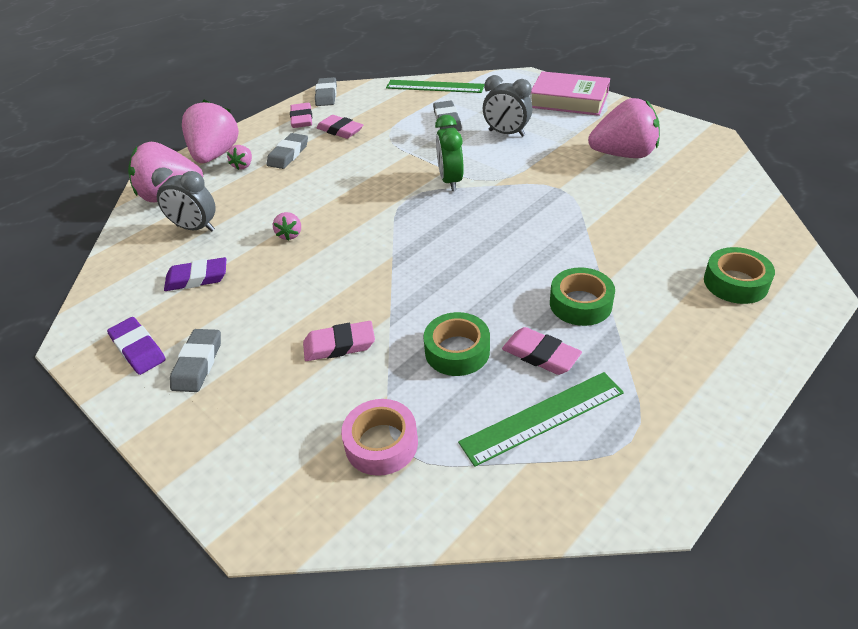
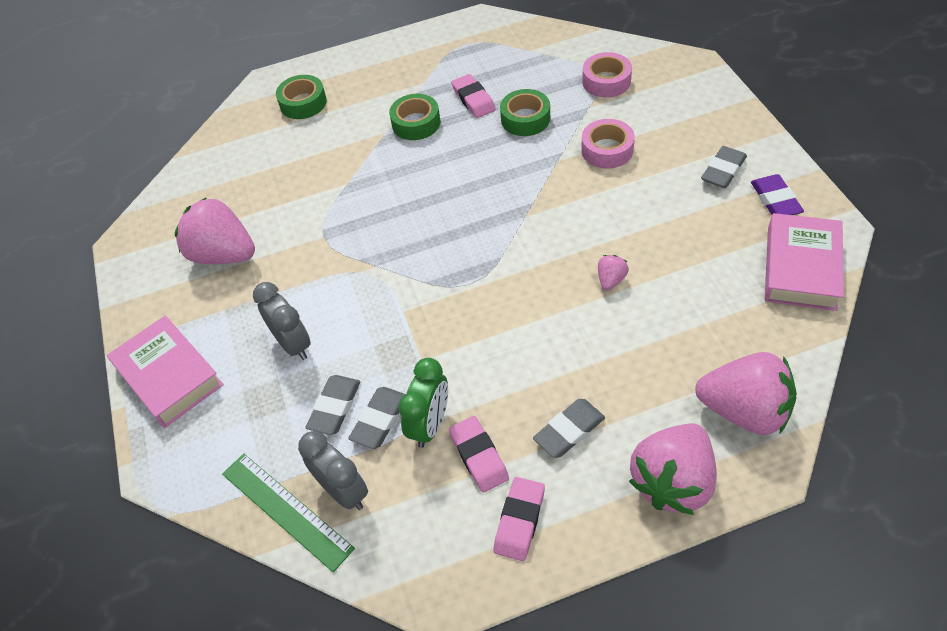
camera: 150 degrees left, 10 degrees up
grey clock [151,167,216,232] -> grey clock moved to [298,431,368,510]
purple eraser [164,257,226,291] -> none
pink strawberry [227,145,252,170] -> none
pink eraser [303,321,375,361] -> pink tape [581,119,635,168]
grey eraser [315,77,337,106] -> grey eraser moved to [348,387,406,449]
green clock [435,115,464,191] -> green clock moved to [398,358,448,448]
green ruler [458,372,624,467] -> none
none -> pink book [765,213,844,311]

